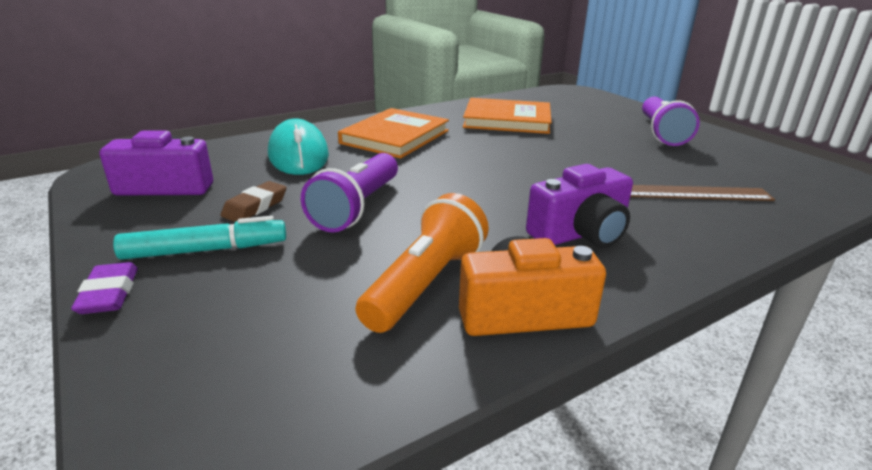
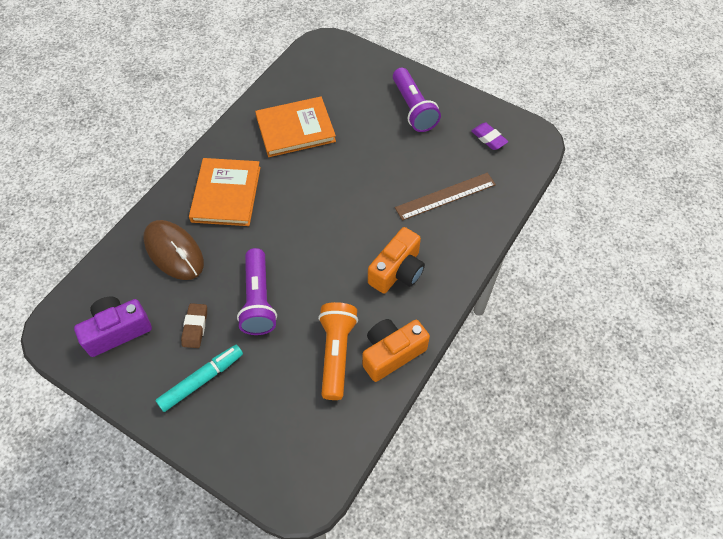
camera: 25 degrees left, 30 degrees up
purple eraser [71,262,138,314] -> purple eraser moved to [471,123,508,150]
turquoise mouse [268,118,329,175] -> brown mouse [143,220,204,280]
purple camera [526,164,633,248] -> orange camera [368,227,425,294]

